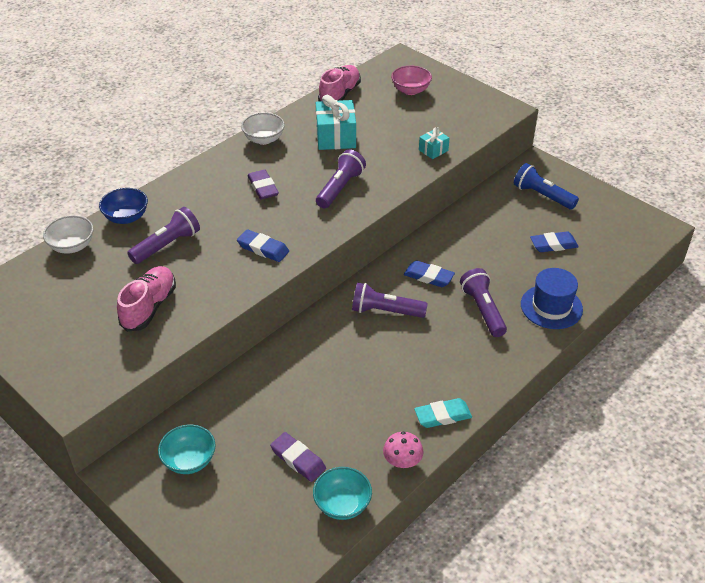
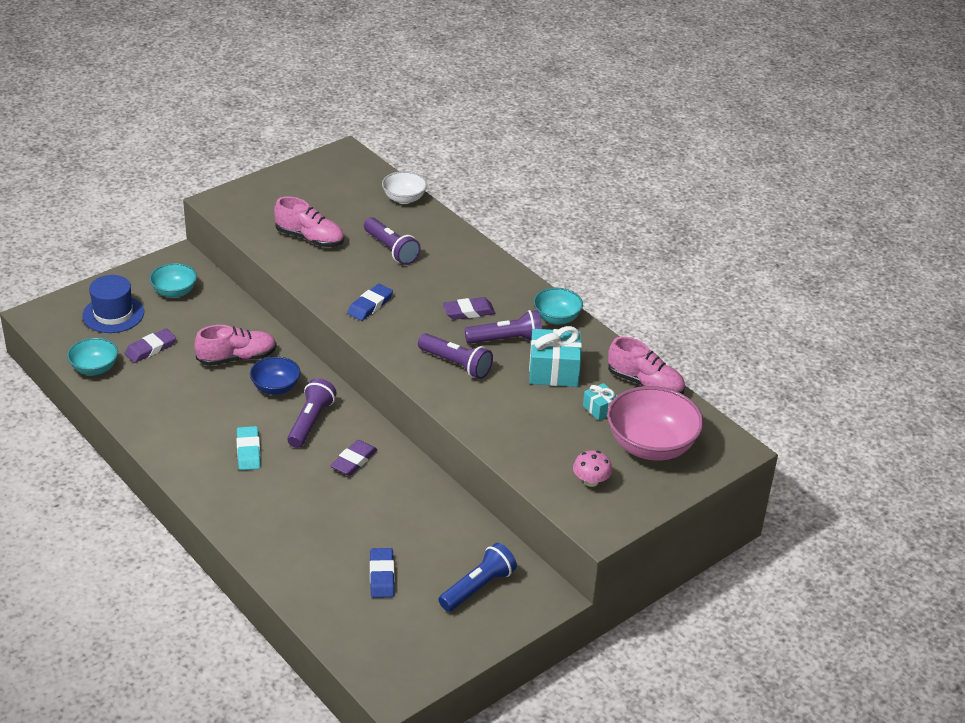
camera: 95 degrees right, 5 degrees down
blue bowl [99,188,148,224] -> blue bowl moved to [250,357,300,395]
white bowl [241,113,285,145] -> turquoise bowl [534,288,583,325]
pink mushroom [383,432,423,468] -> pink mushroom moved to [573,450,612,487]
pink bowl [391,66,432,95] -> pink bowl [607,386,704,460], size x1.76
blue eraser [404,260,455,287] -> purple eraser [330,440,377,476]
turquoise eraser [414,398,472,428] -> turquoise eraser moved to [237,426,260,470]
turquoise gift [419,127,450,159] -> turquoise gift moved to [583,383,617,421]
purple flashlight [460,268,507,337] -> purple flashlight moved to [465,310,542,344]
blue hat [521,268,583,329] -> blue hat moved to [82,275,144,333]
none -> pink shoe [194,325,277,366]

